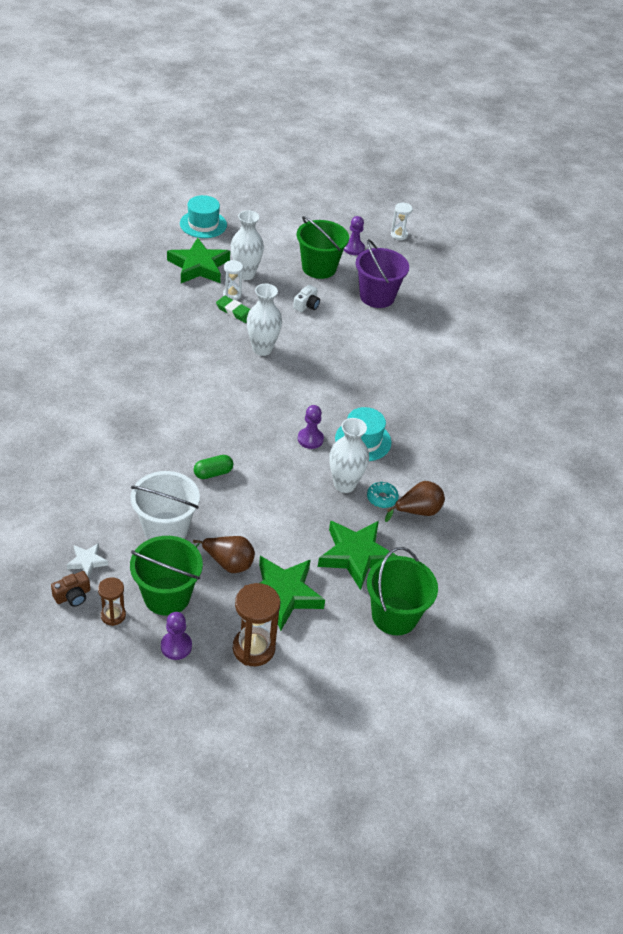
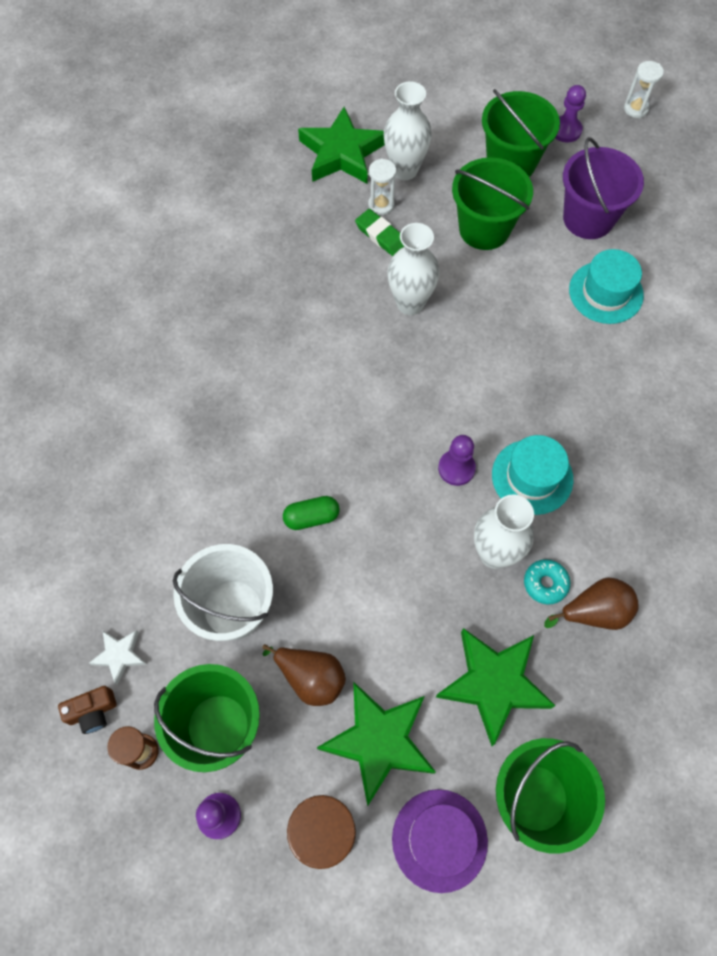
camera: 15 degrees right, 20 degrees up
turquoise hat [180,195,227,238] -> turquoise hat moved to [569,249,644,324]
white camera [293,285,320,312] -> green bucket [452,157,533,250]
none -> purple hat [392,789,488,893]

